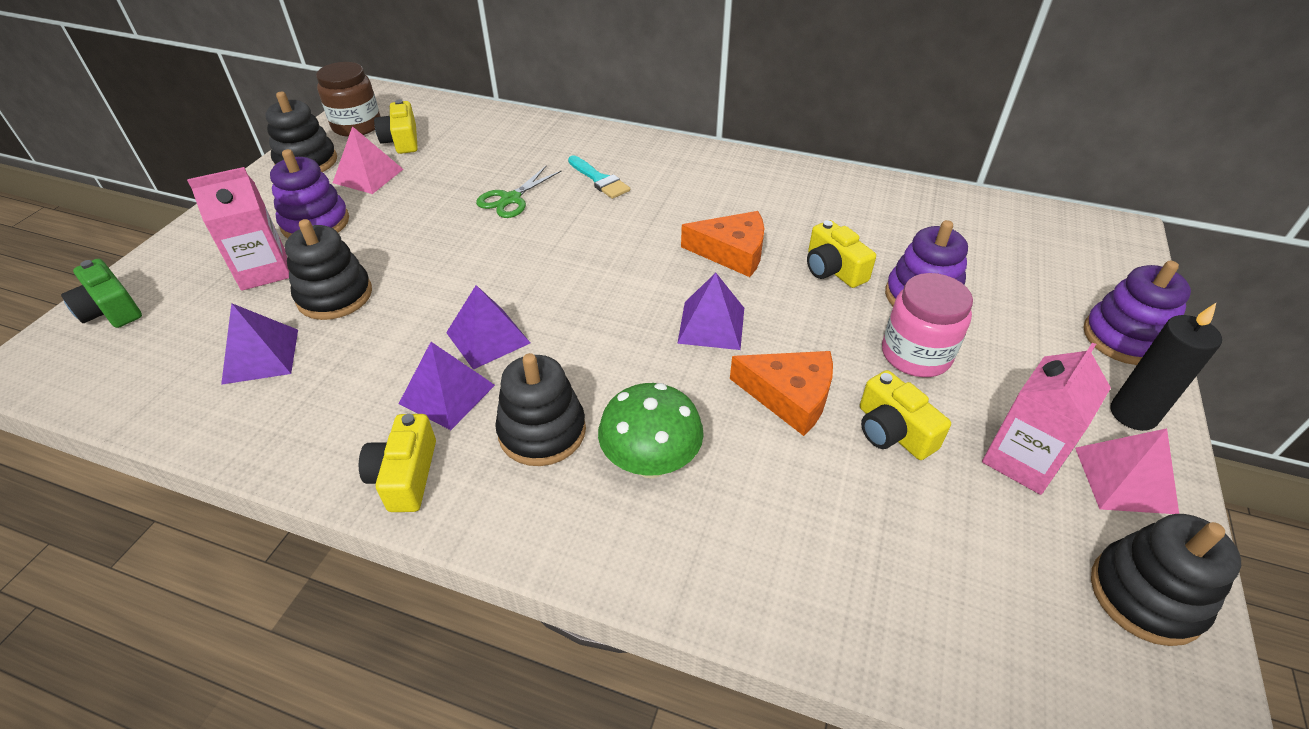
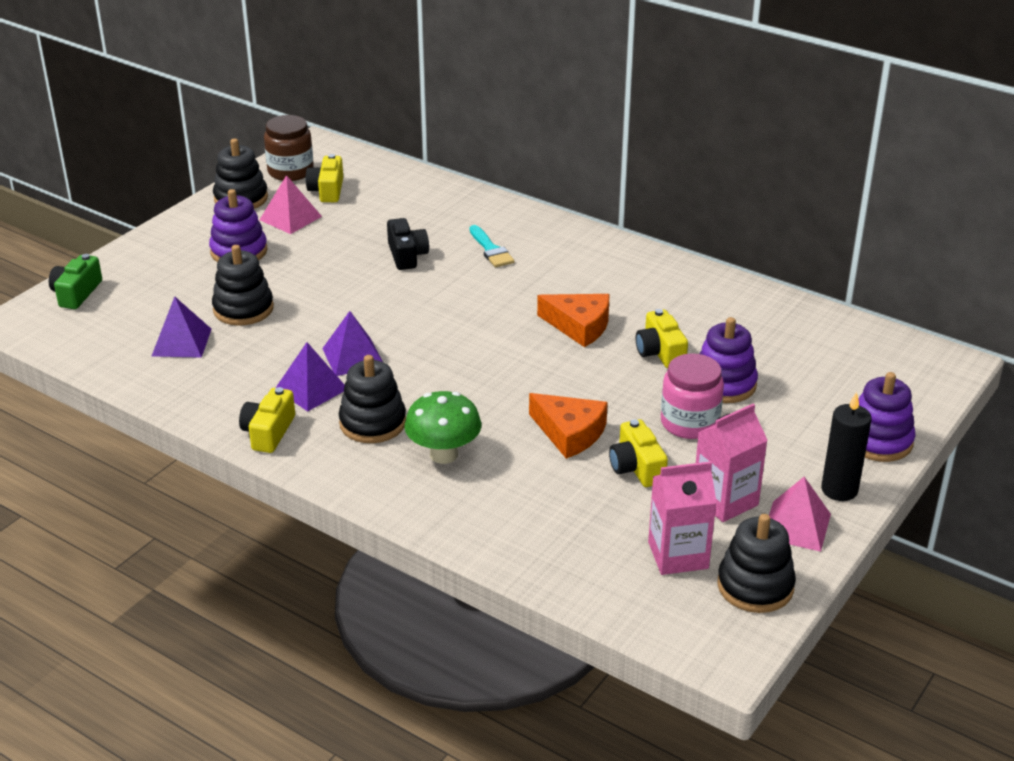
camera: 15 degrees right, 10 degrees down
green camera [61,259,142,328] -> green camera turned 45 degrees clockwise [49,254,102,309]
pink carton [187,167,289,291] -> pink carton moved to [648,461,717,575]
green scissors [476,166,562,218] -> black camera [387,218,429,270]
purple pyramid [677,273,744,350] -> none

